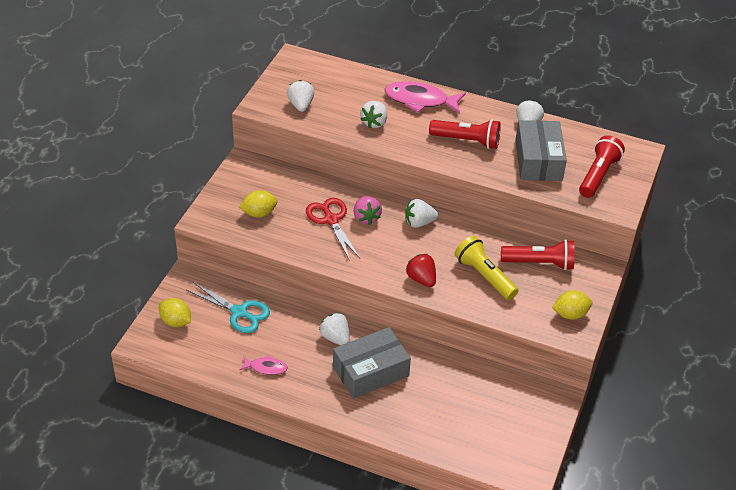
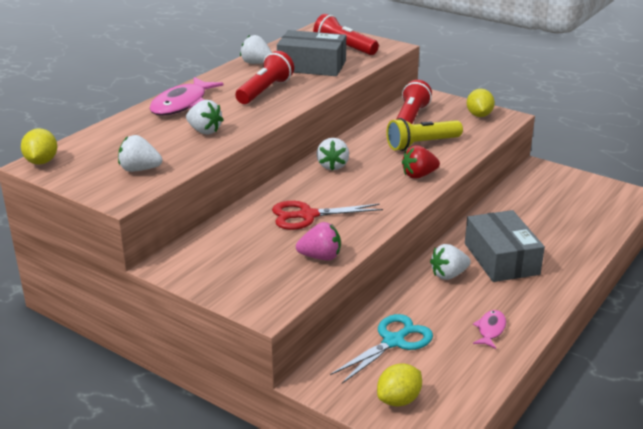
camera: 75 degrees left, 15 degrees down
yellow lemon [239,190,278,217] -> yellow lemon moved to [21,128,57,165]
pink strawberry [354,196,382,225] -> pink strawberry moved to [296,222,341,261]

